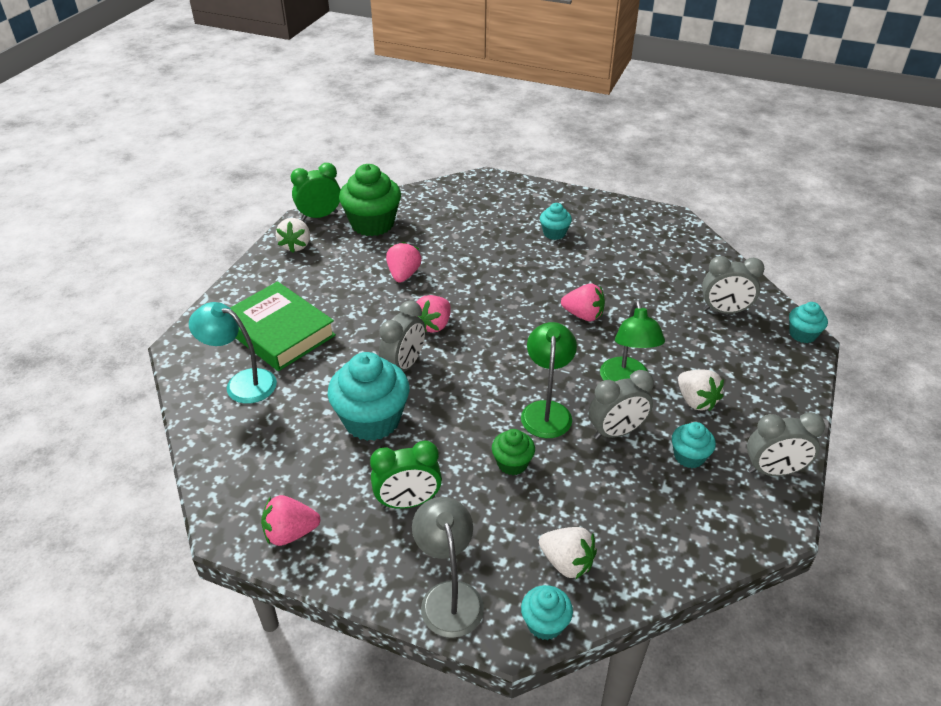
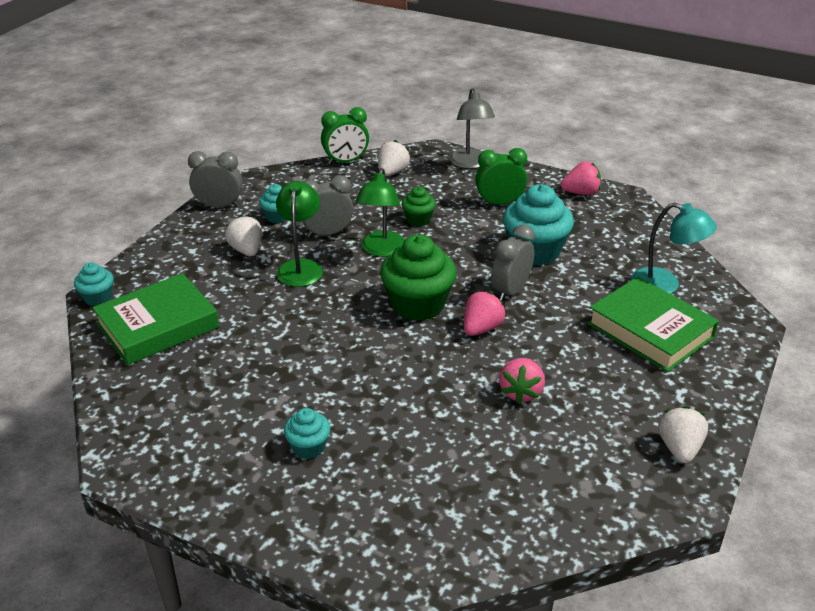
camera: 175 degrees left, 5 degrees down
green clock [291,163,341,220] -> green clock moved to [321,107,369,165]
green cupcake [339,164,401,236] -> green cupcake moved to [380,234,456,321]
turquoise cupcake [521,585,573,640] -> none
white strawberry [539,527,597,580] -> white strawberry turned 75 degrees clockwise [378,140,410,176]
pink strawberry [561,284,605,321] -> none
grey clock [702,256,764,314] -> green book [92,273,219,365]

